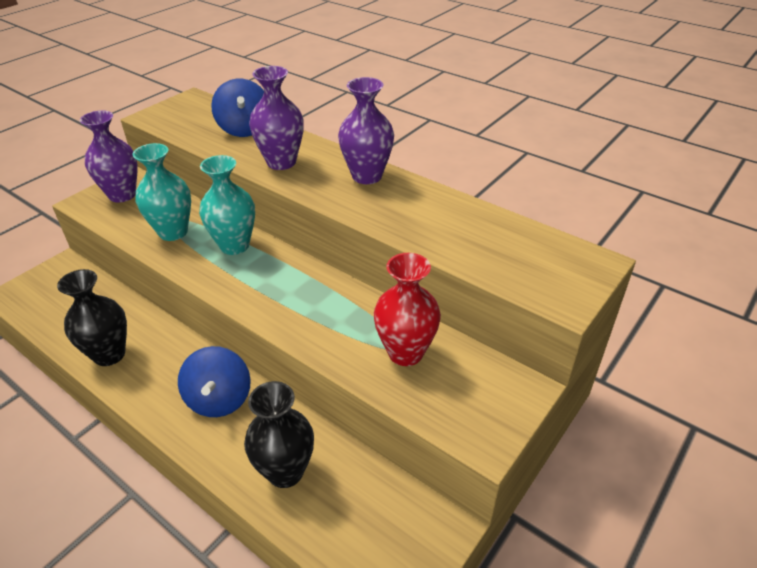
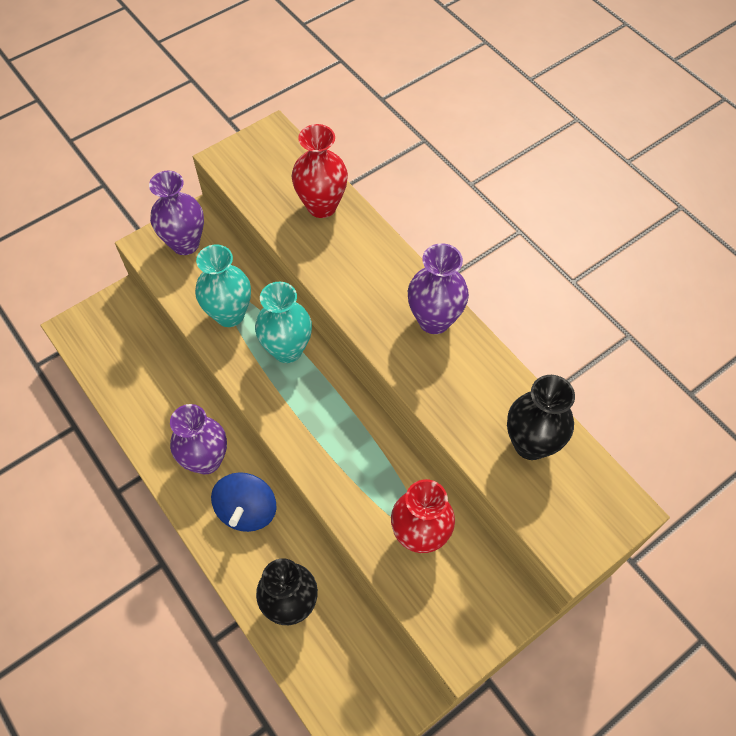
camera: 15 degrees right, 20 degrees up
black vase [57,269,127,366] -> black vase moved to [507,375,575,460]
blue spinning top [211,79,264,137] -> red vase [292,124,348,218]
purple vase [249,66,304,170] -> purple vase moved to [170,404,227,474]

